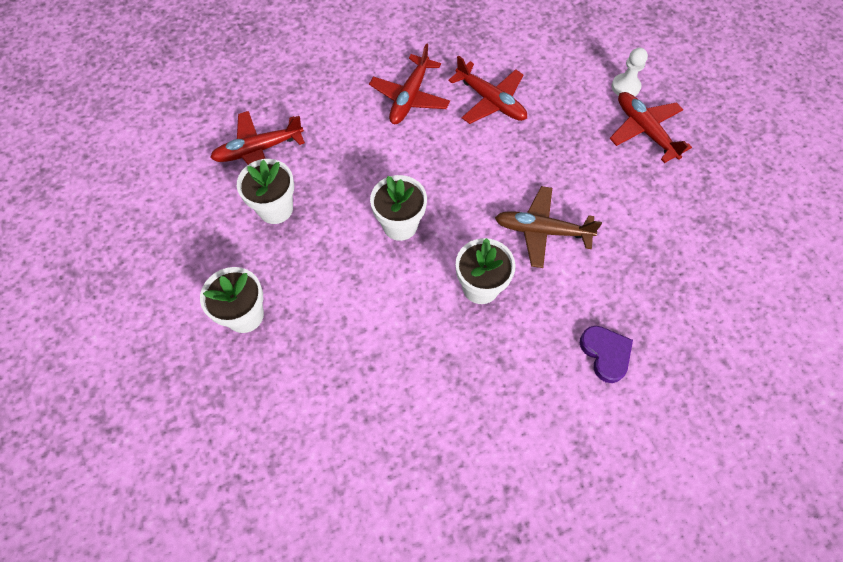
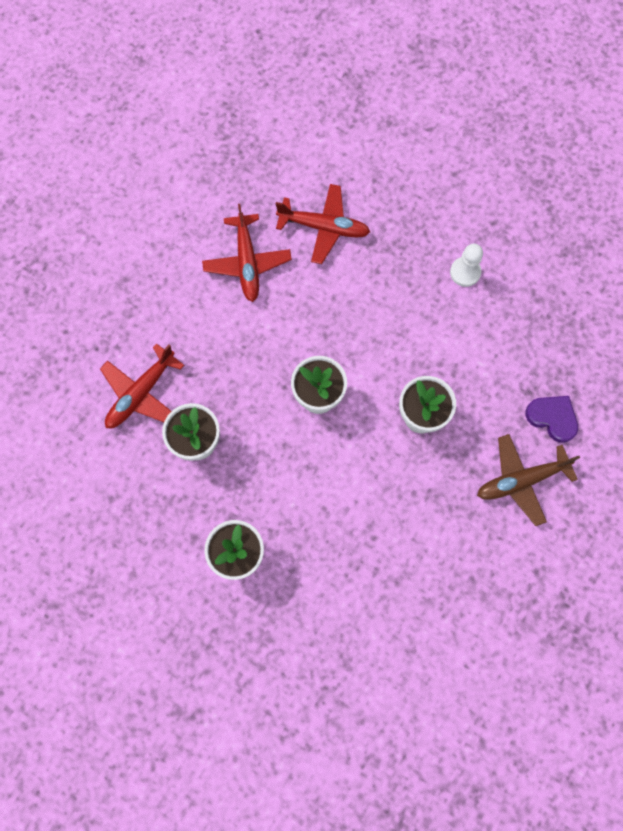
camera: 30 degrees left, 10 degrees up
brown plane [495,186,602,268] -> brown plane moved to [477,434,580,526]
red plane [610,92,692,163] -> none
white pawn [612,48,648,96] -> white pawn moved to [450,244,483,287]

